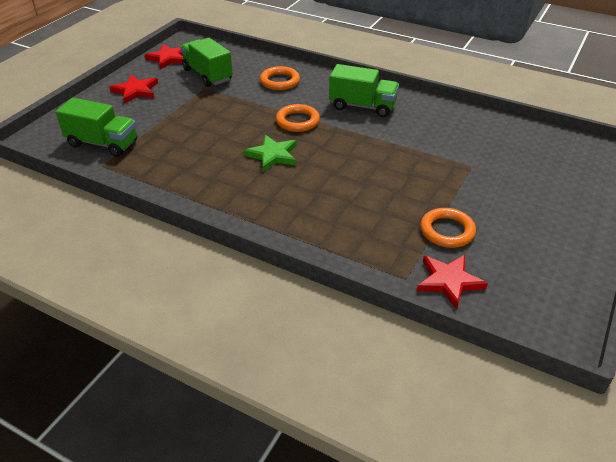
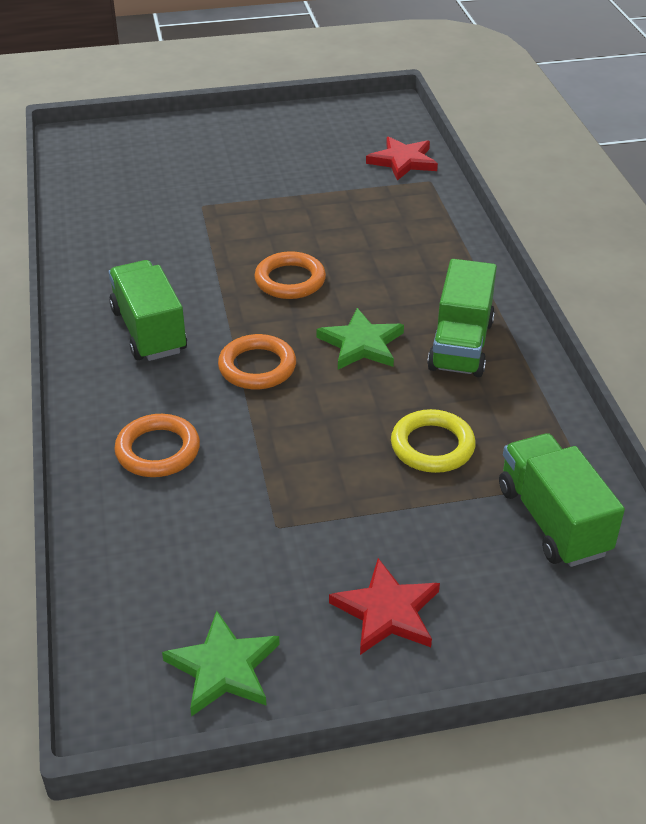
camera: 130 degrees left, 0 degrees up
red star [145,44,183,69] -> green star [162,611,280,717]
green truck [180,38,233,87] -> green truck moved to [427,259,497,377]
orange ring [420,208,476,248] -> orange ring moved to [254,251,326,299]
none -> yellow ring [391,409,476,473]

